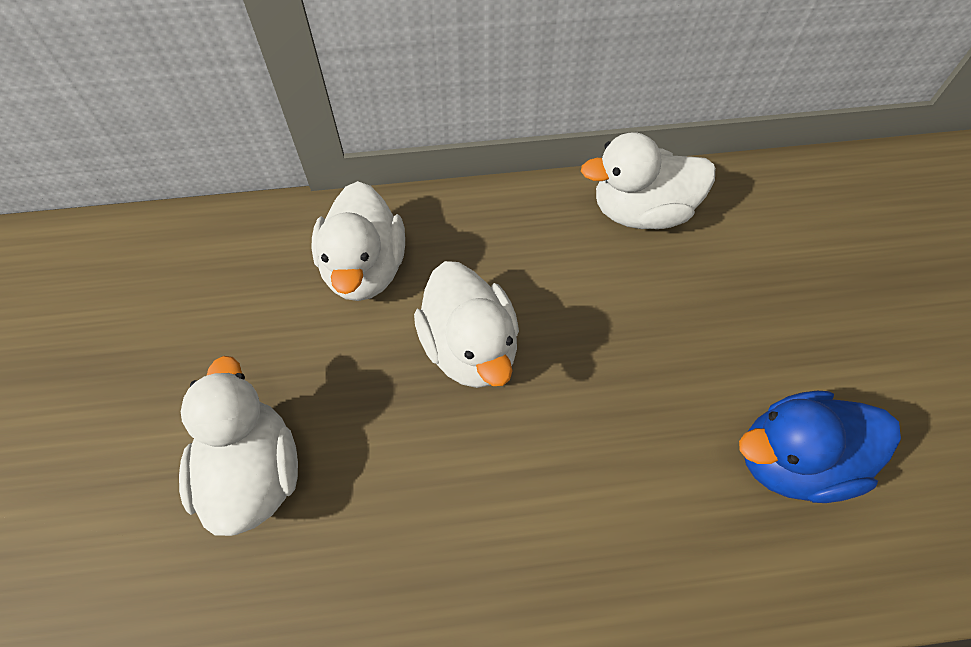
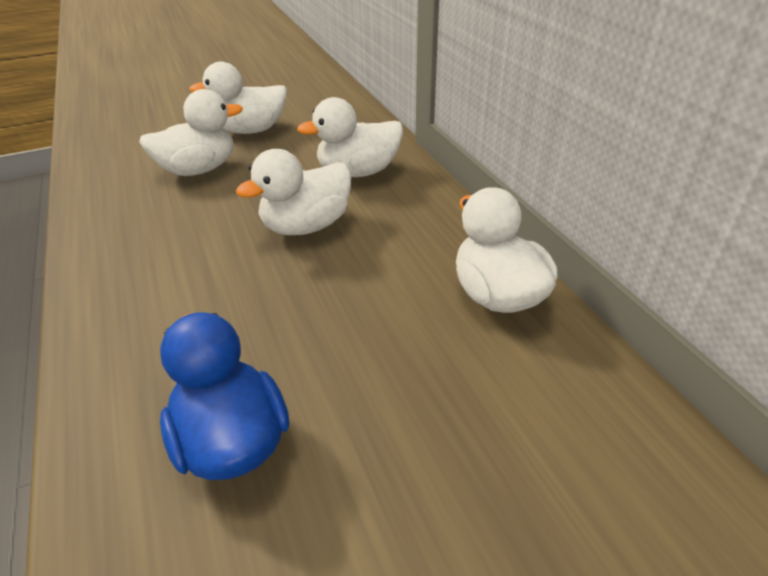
camera: 75 degrees right, 20 degrees down
none -> white duck [189,61,287,134]

